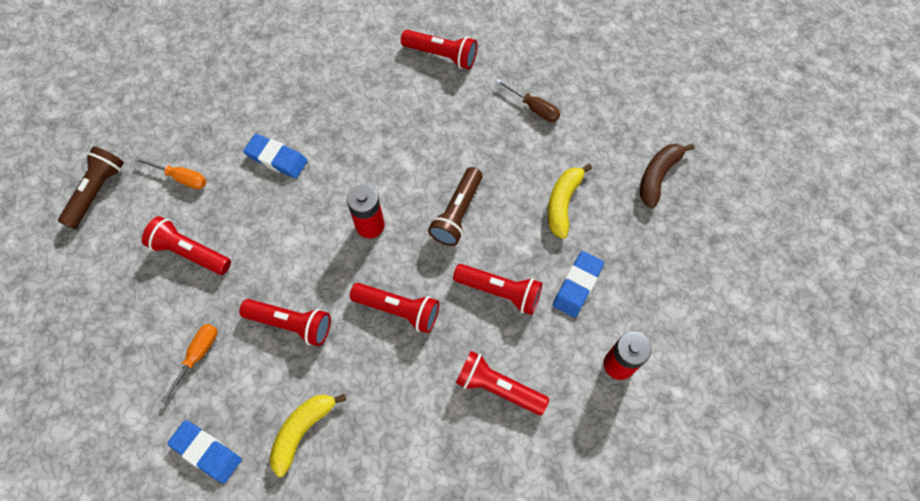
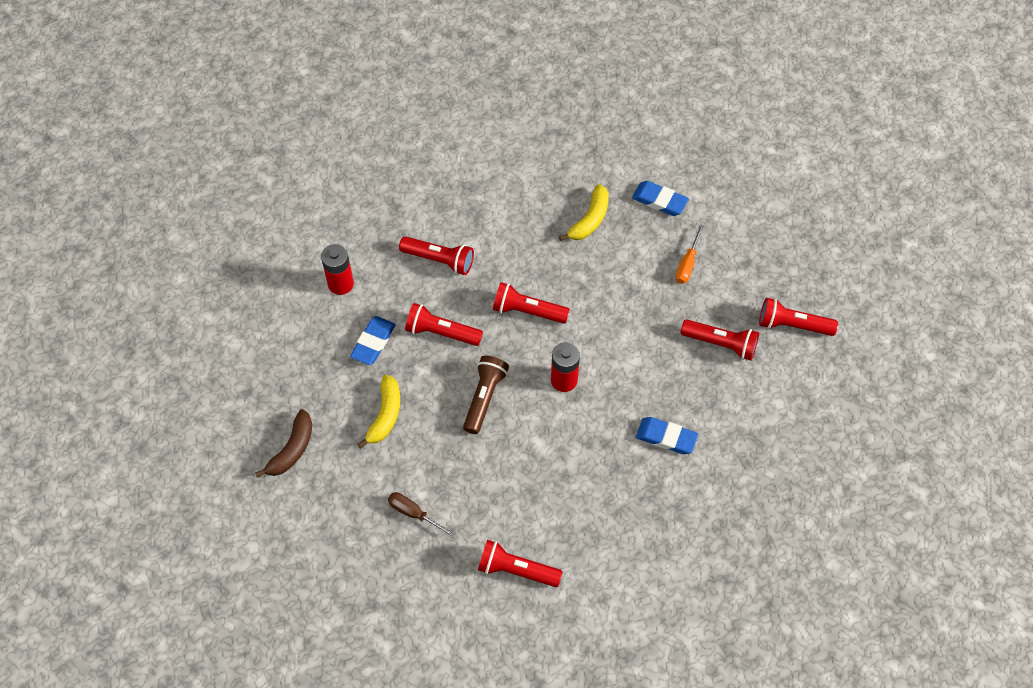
camera: 175 degrees right, 5 degrees down
brown flashlight [58,146,124,229] -> none
orange screwdriver [134,157,206,189] -> none
red flashlight [239,299,331,346] -> red flashlight moved to [759,298,838,336]

